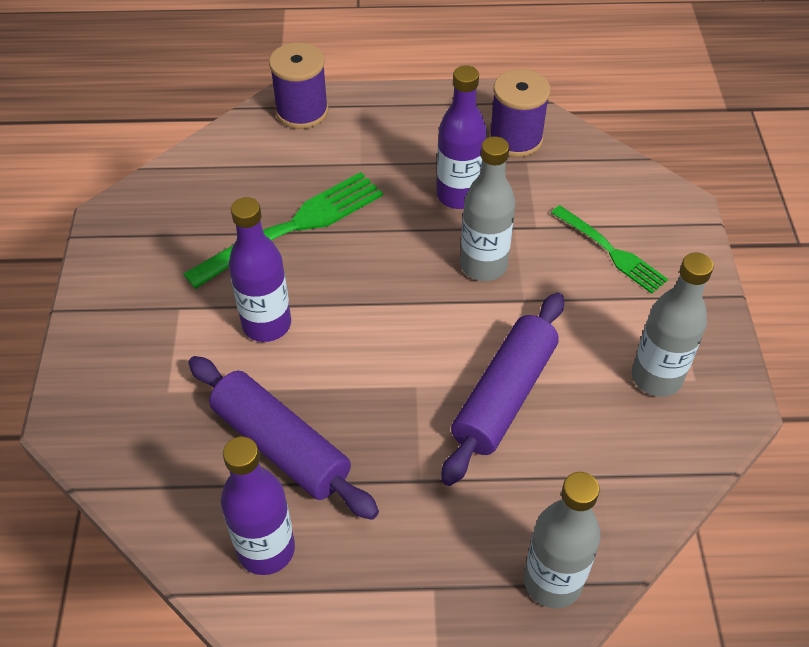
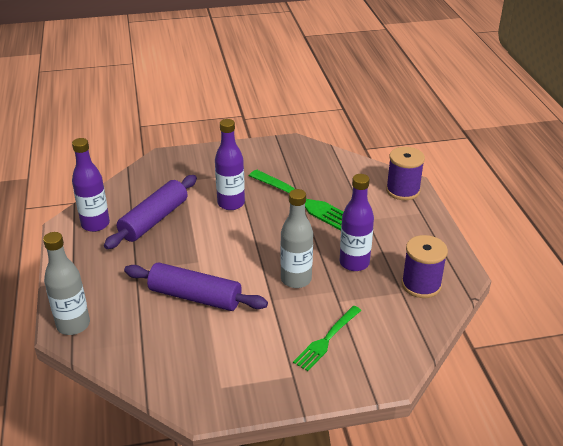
camera: 80 degrees right, 15 degrees down
grey bottle [632,252,714,397] -> none

